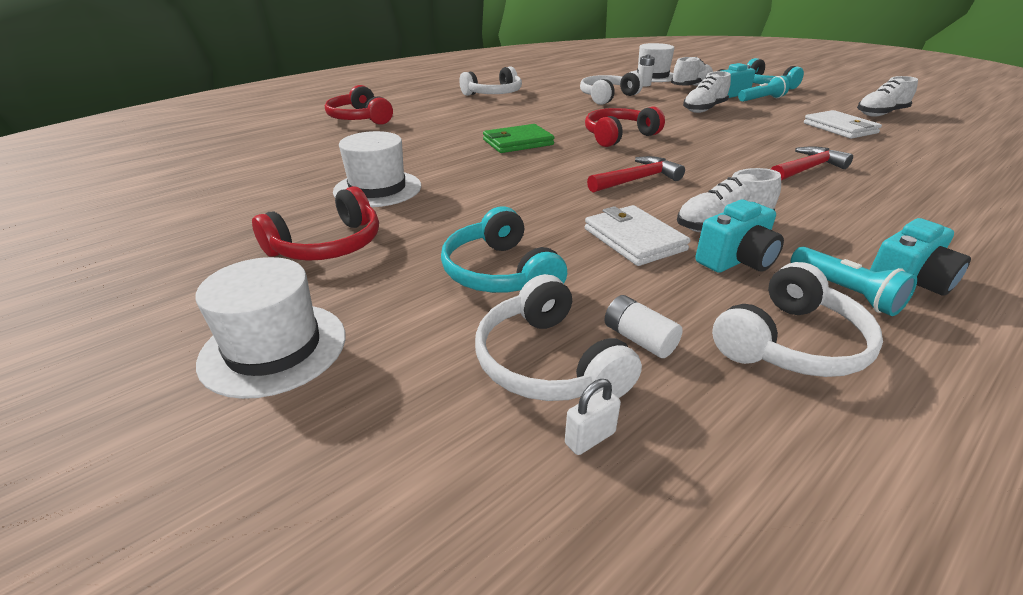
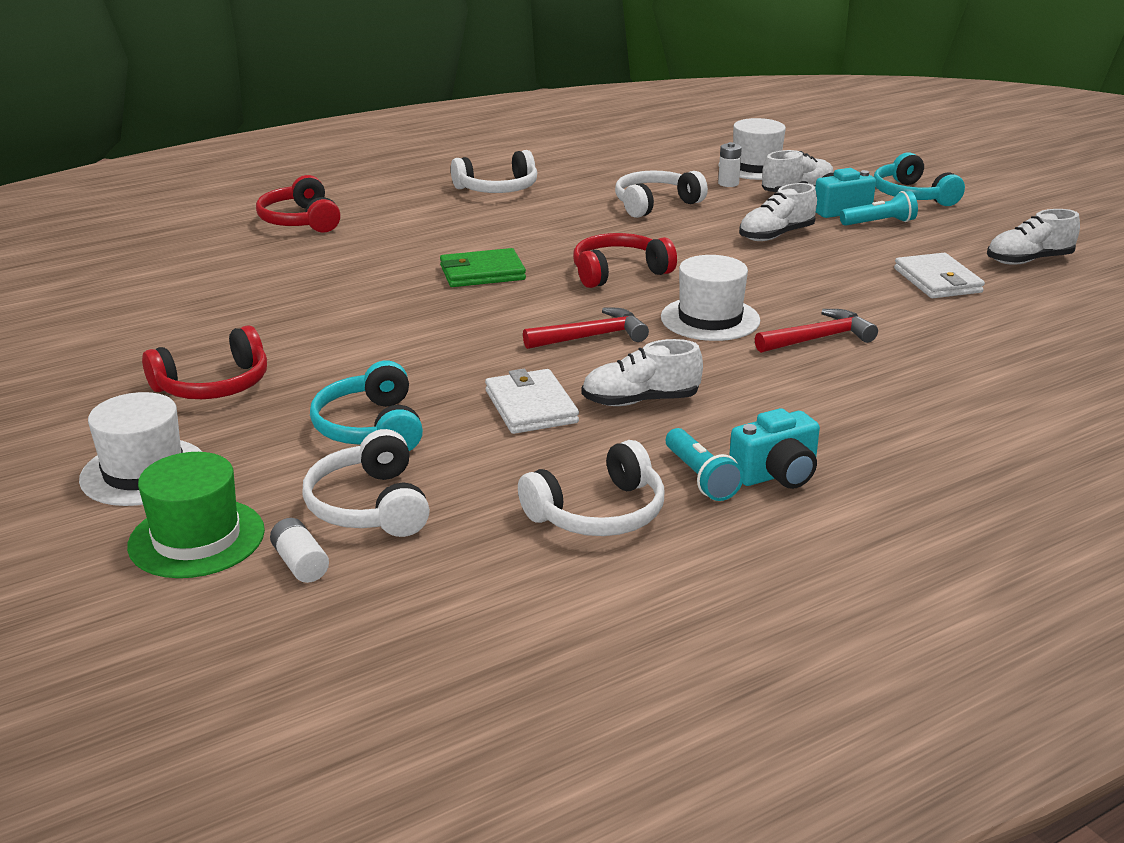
camera: 10 degrees right, 5 degrees down
white hat [333,131,421,207] -> white hat moved to [661,255,760,341]
white padlock [565,379,621,455] -> none
white battery [604,295,683,358] -> white battery moved to [270,518,329,583]
turquoise camera [695,199,784,273] -> none
none -> green hat [127,452,265,578]

